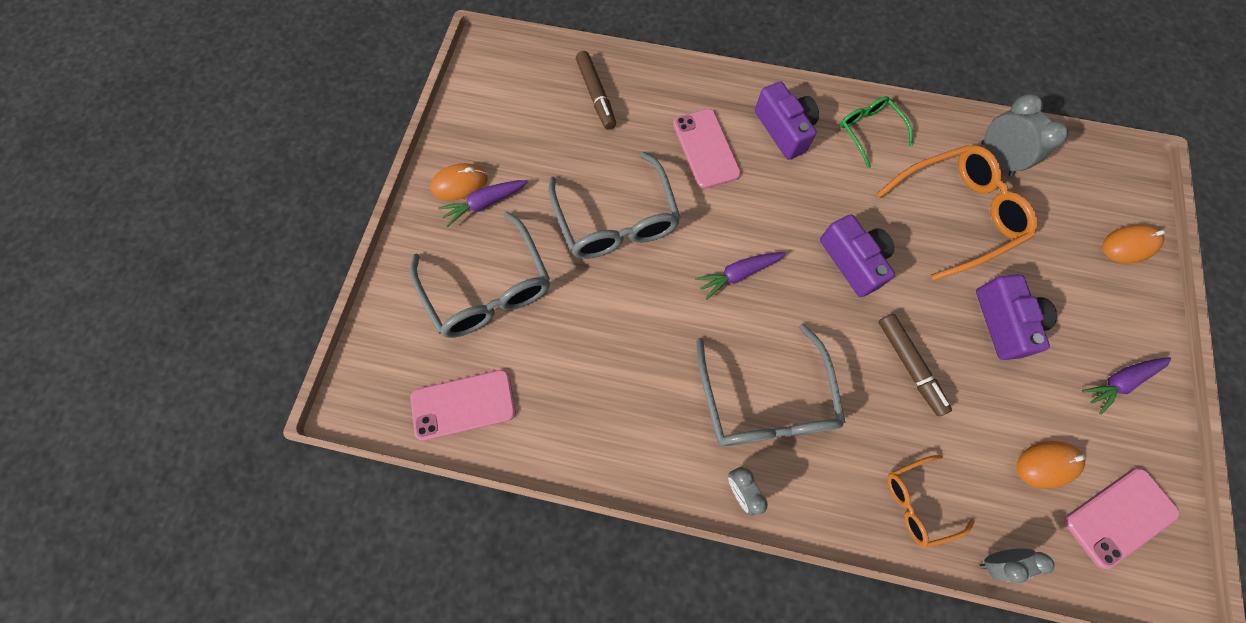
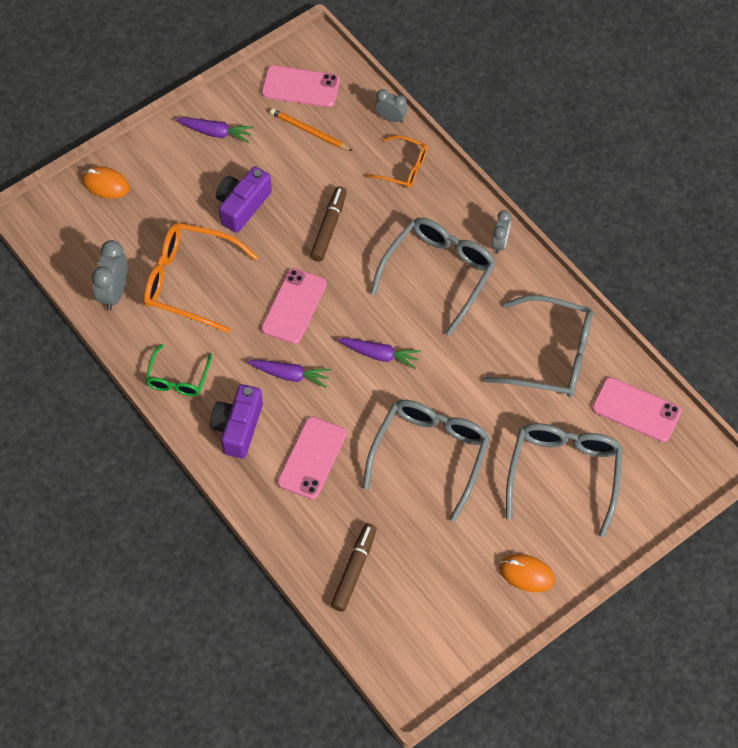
camera: 140 degrees left, 10 degrees down
purple carrot [438,180,528,227] -> purple carrot moved to [247,359,331,388]
purple camera [820,214,895,297] -> pink phone [261,268,327,344]
orange mouse [1017,441,1085,489] -> orange pencil [270,108,353,151]
none -> grey glasses [483,295,593,397]

